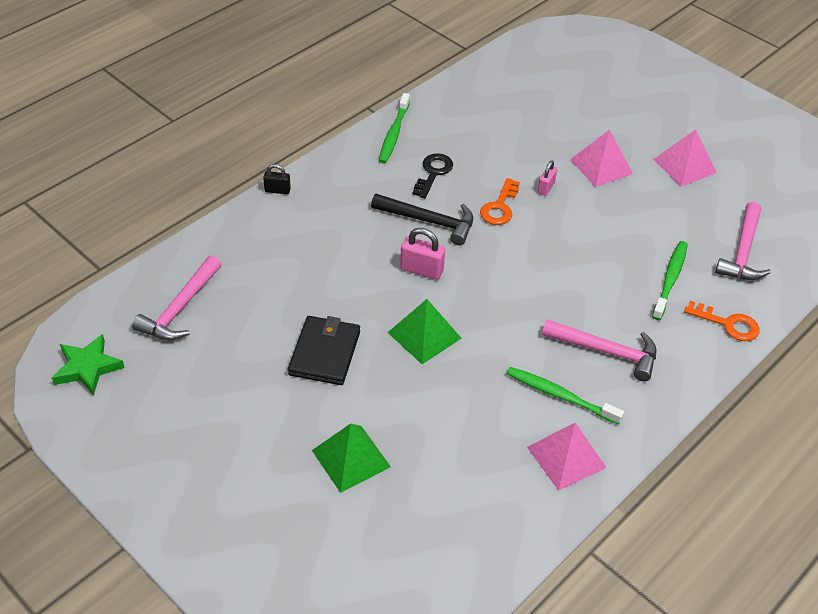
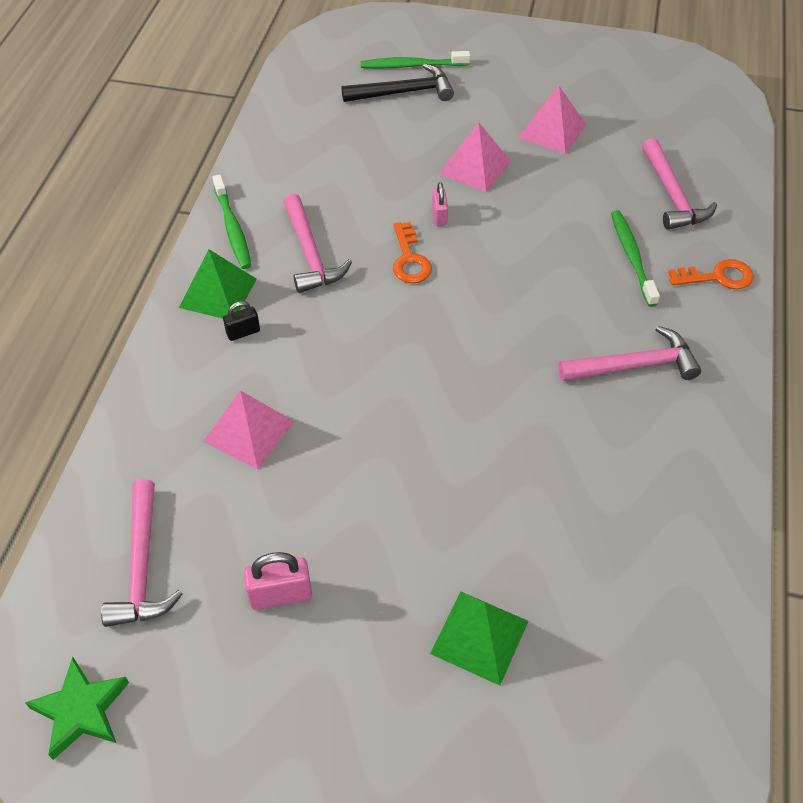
camera: 30 degrees left, 5 degrees up
black padlock [263,164,291,194] -> black padlock moved to [223,301,260,341]
black wallet [288,316,360,385] -> none
black hammer [371,194,473,245] -> black hammer moved to [342,64,454,102]
green pyramid [388,299,461,364] -> green pyramid moved to [179,249,257,318]
pink padlock [400,228,445,280] -> pink padlock moved to [243,552,312,610]
black key [413,153,453,198] -> pink hammer [283,194,352,293]
green toothbrush [506,367,624,425] -> green toothbrush moved to [361,51,470,69]
pink pyramid [527,423,606,491] -> pink pyramid moved to [203,390,294,469]

